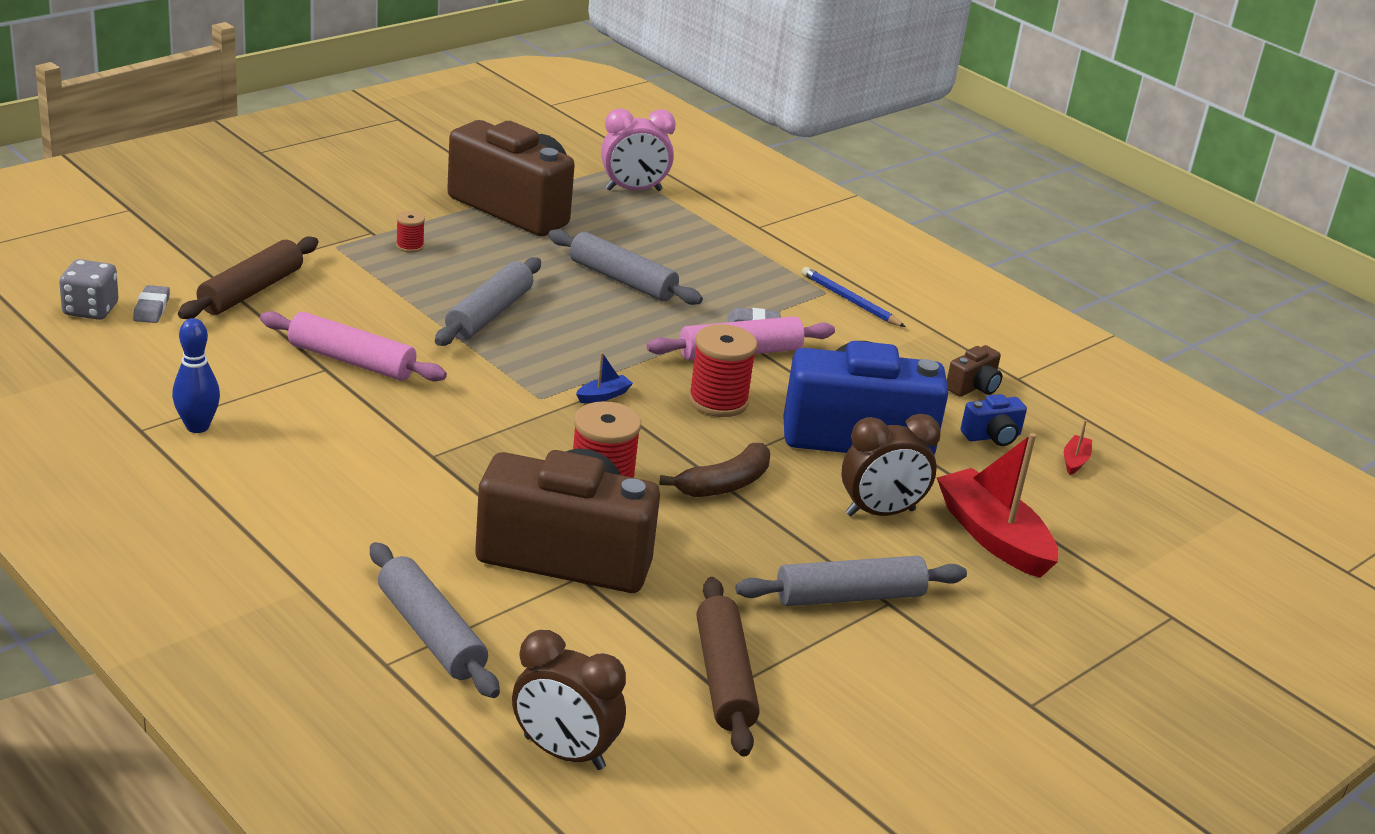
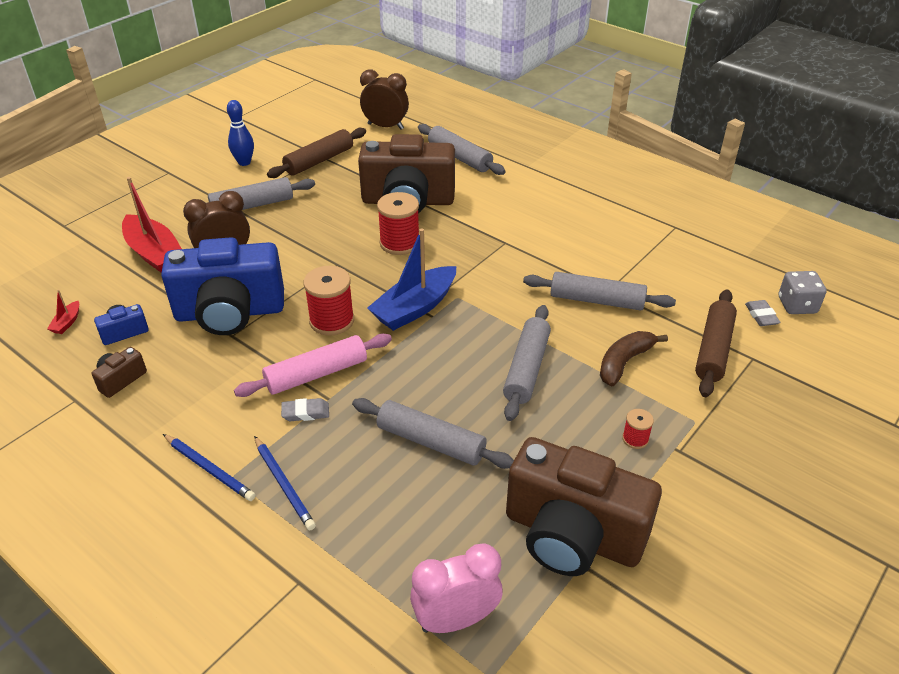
camera: 175 degrees right, 10 degrees up
blue bowling pin [172,318,220,433] -> blue bowling pin moved to [227,100,254,166]
pink rolling pin [260,311,447,382] -> grey rolling pin [523,272,676,311]
blue boat [576,352,633,403] -> blue boat [367,228,456,331], size x2.38
brown banana [659,443,770,497] -> brown banana moved to [600,331,668,387]
brown rolling pin [697,577,760,757] -> brown rolling pin turned 60 degrees clockwise [267,128,366,178]
none -> blue pencil [254,436,316,530]

